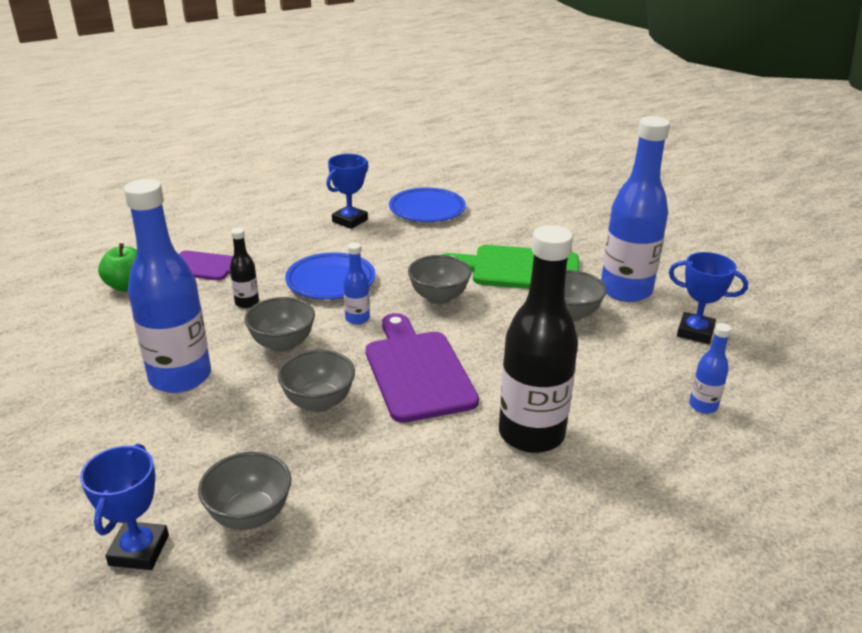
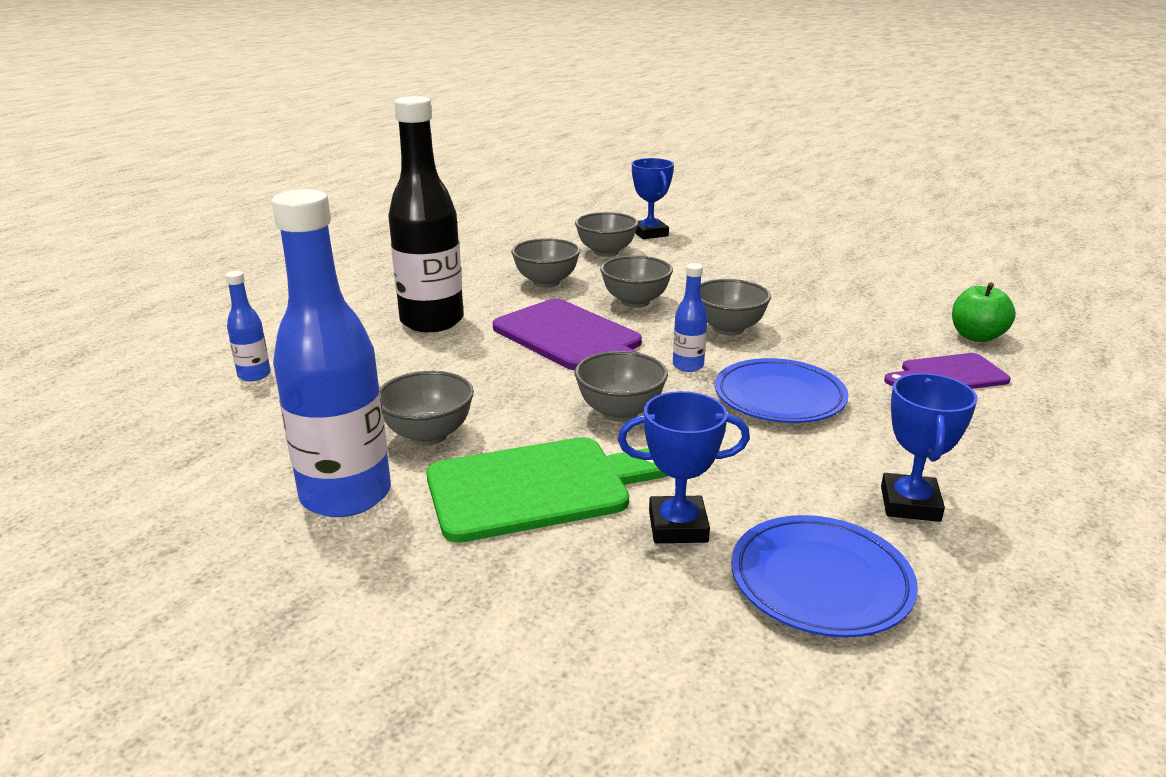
camera: 155 degrees right, 5 degrees down
blue bottle [124,179,211,393] -> none
black bottle [230,228,259,308] -> none
blue trophy [669,252,748,344] -> blue trophy moved to [618,391,750,543]
none -> grey bowl [511,238,580,288]

